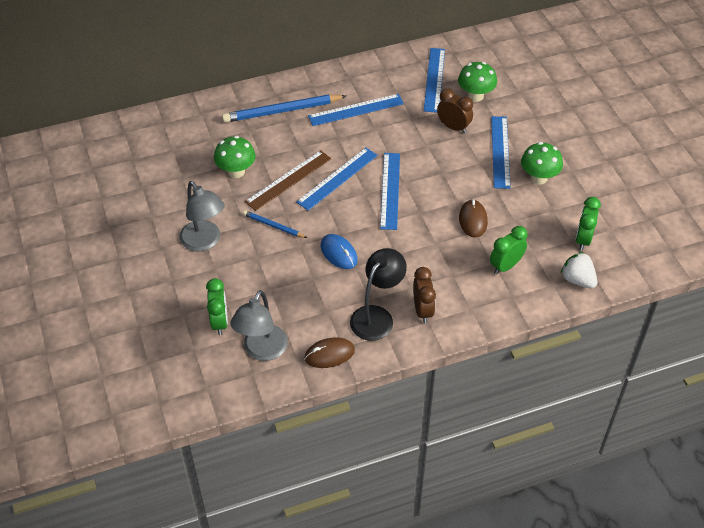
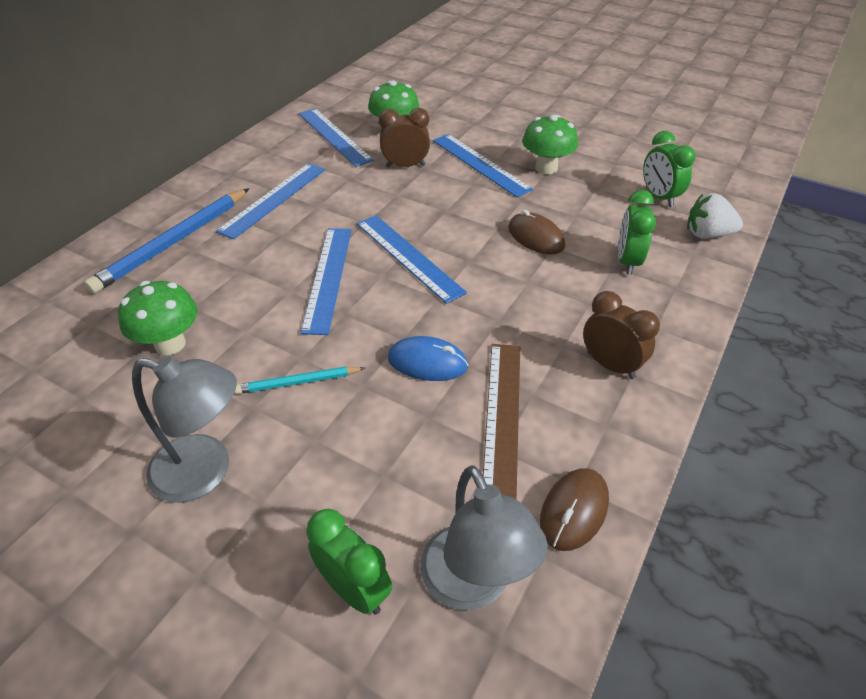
camera: 40 degrees left, 5 degrees down
blue pencil [243,210,307,238] -> turquoise pencil [235,366,365,394]
brown ruler [245,150,331,211] -> brown ruler moved to [483,344,520,500]
black lamp [350,248,407,341] -> none

